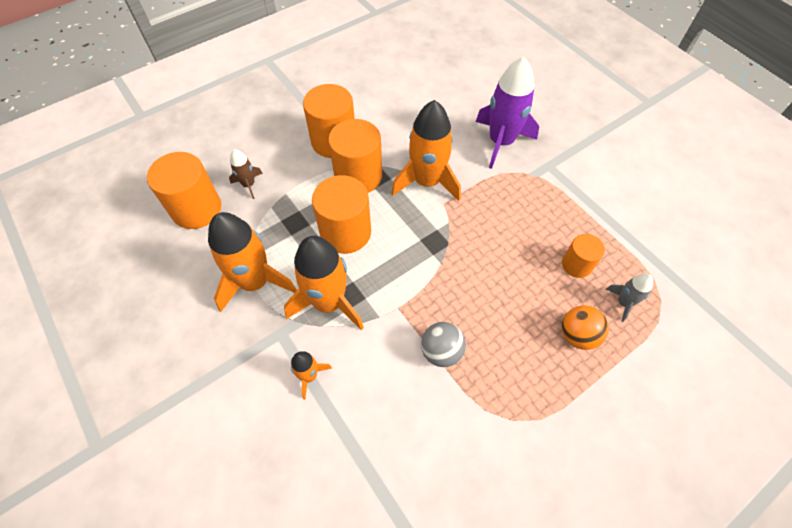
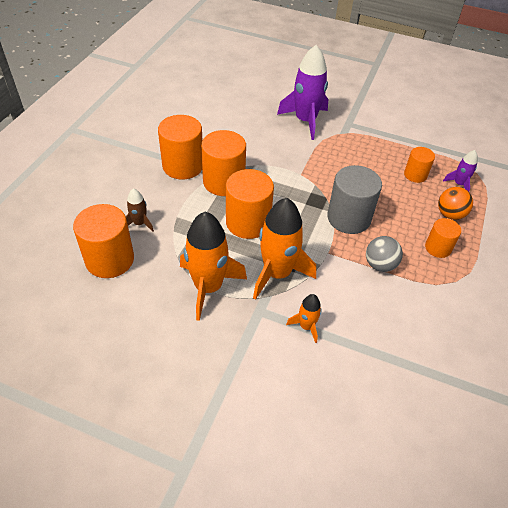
camera: 35 degrees left, 10 degrees down
orange rocket [391,100,461,201] -> none
grey rocket [606,274,653,322] -> purple rocket [443,150,478,192]
none -> grey cylinder [327,165,382,234]
none -> orange cylinder [425,218,461,258]

